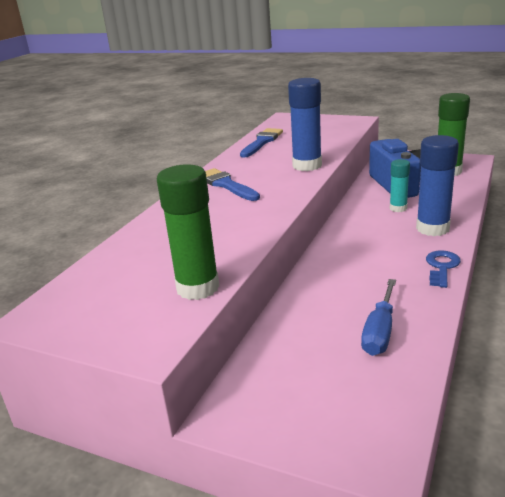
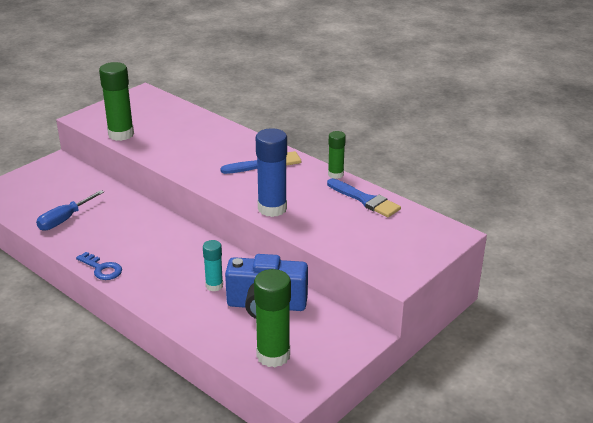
camera: 105 degrees right, 5 degrees up
blue screwdriver [361,279,396,356] -> blue screwdriver turned 90 degrees counterclockwise [36,190,104,231]
blue glue stick [416,135,459,236] -> none
none -> green glue stick [328,131,346,179]

